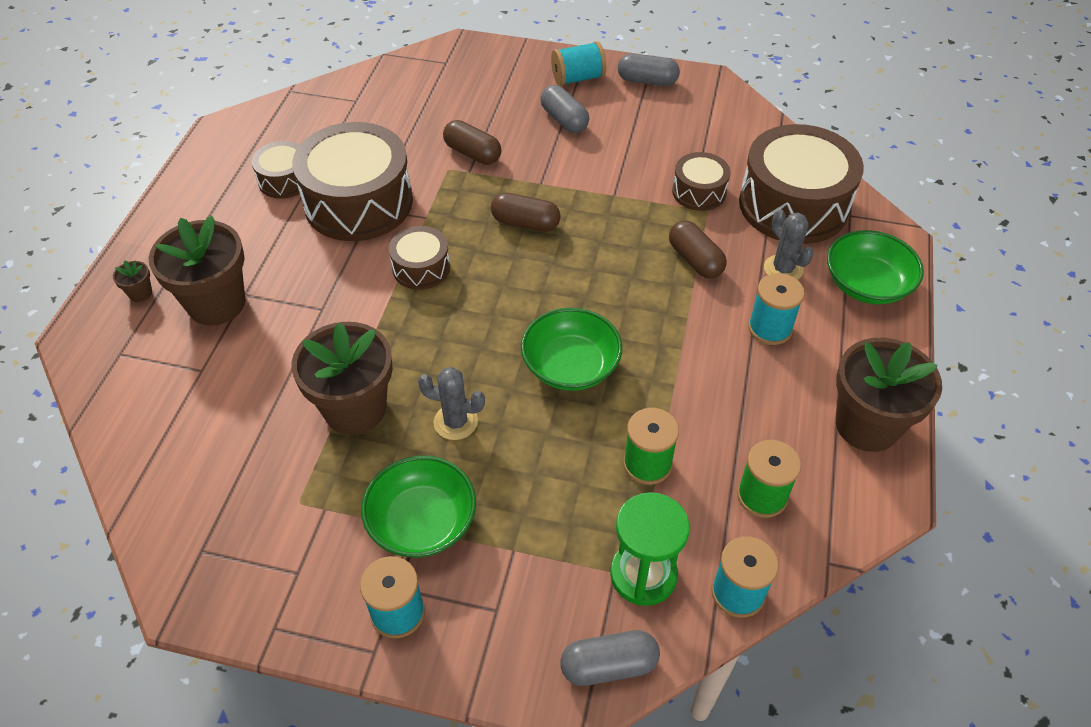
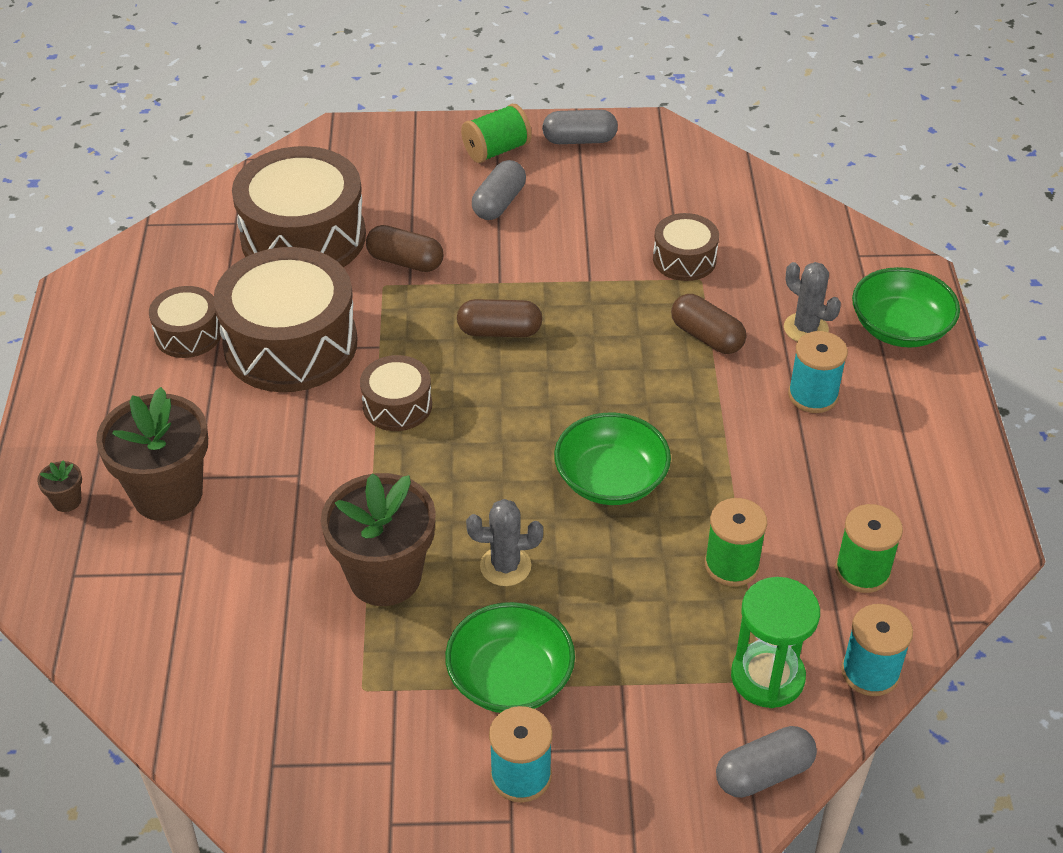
camera: 15 degrees left, 5 degrees down
grey capsule [540,85,589,133] -> grey capsule turned 75 degrees clockwise [472,160,526,220]
turquoise spool [551,41,606,86] -> green spool [461,104,532,163]
brown drum [739,124,864,244] -> brown drum moved to [232,146,366,267]
brown flower pot [836,338,942,452] -> none

